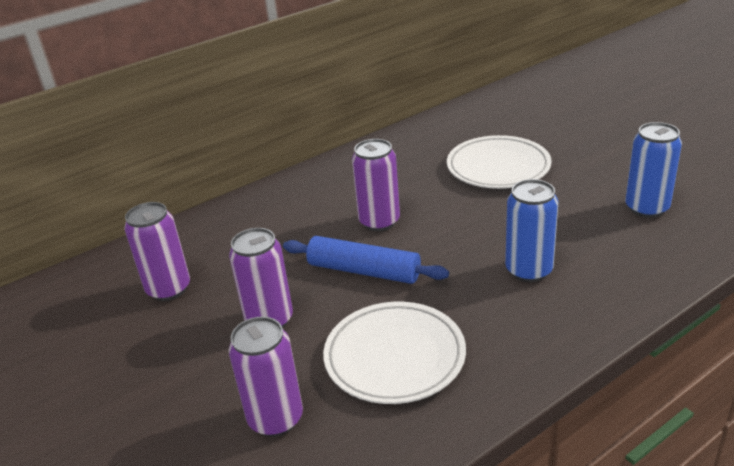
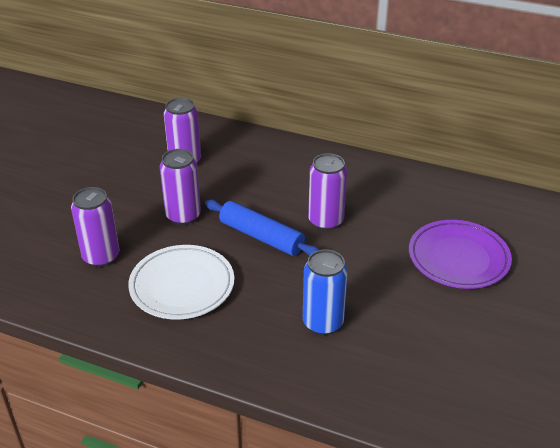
camera: 55 degrees right, 5 degrees up
blue rolling pin [283,236,449,284] -> blue rolling pin turned 45 degrees counterclockwise [205,200,320,256]
white plate [447,135,551,189] -> purple plate [409,220,512,289]
blue can [625,122,682,218] -> none

